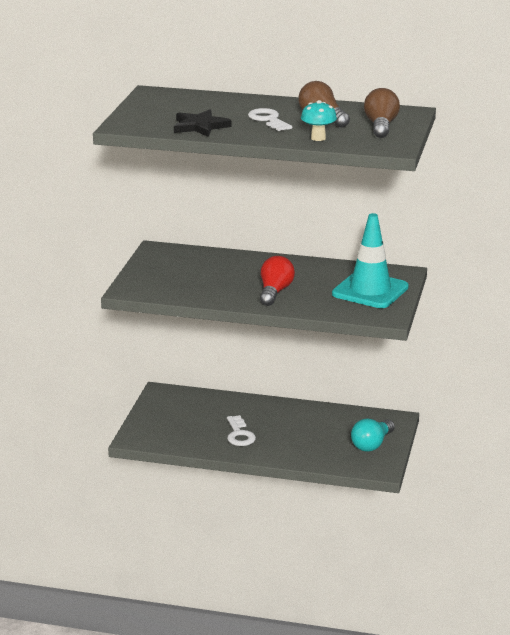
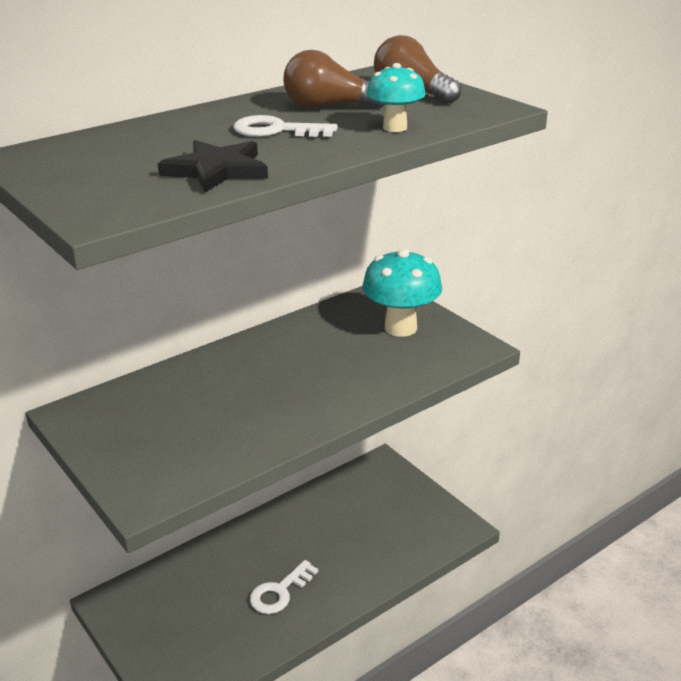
camera: 50 degrees left, 5 degrees up
white key [227,415,256,446] -> white key turned 105 degrees clockwise [250,560,318,614]
red light bulb [260,256,295,306] -> none
turquoise traffic cone [332,213,409,308] -> turquoise mushroom [362,249,442,337]
turquoise light bulb [351,419,395,452] -> none

